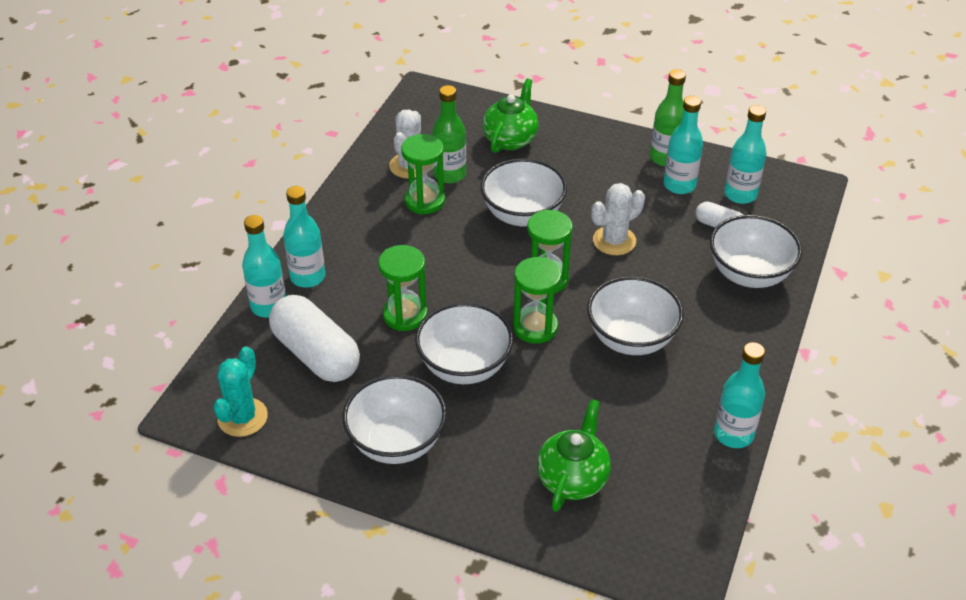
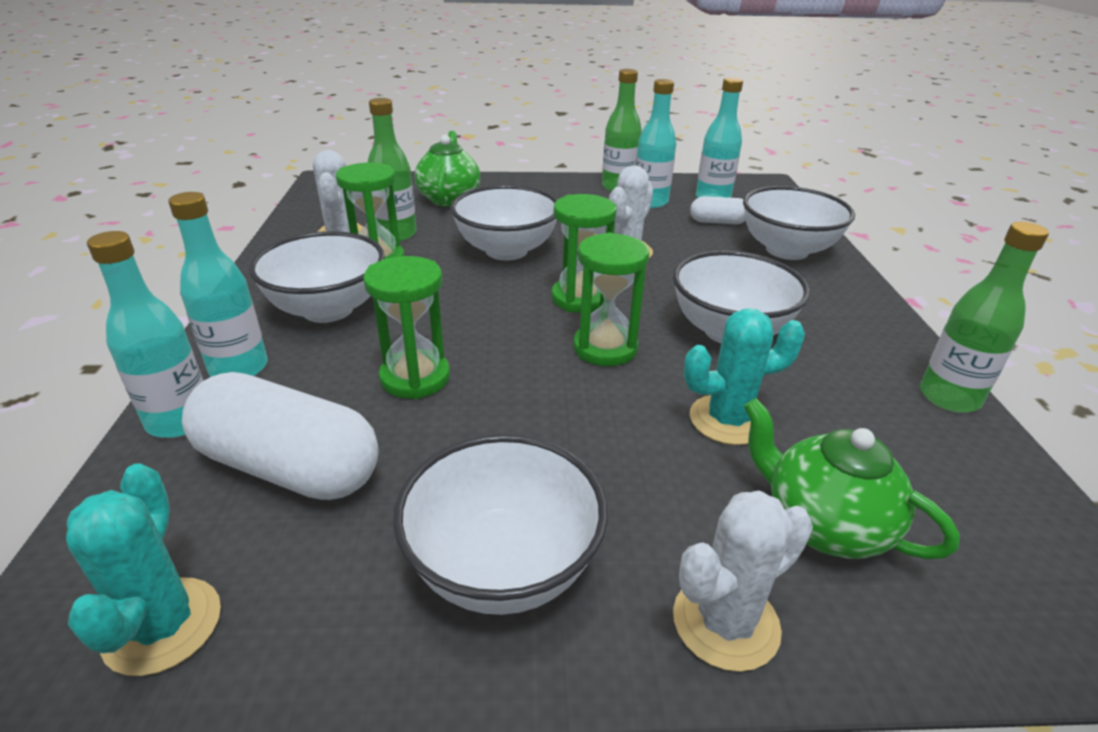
camera: 25 degrees left, 10 degrees down
white bowl [415,302,514,384] -> white bowl moved to [249,231,385,323]
green teapot [537,399,611,512] -> green teapot turned 45 degrees counterclockwise [744,398,960,559]
turquoise bottle [714,342,765,448] -> green bottle [920,222,1049,413]
none -> white cactus [673,491,813,672]
none -> turquoise cactus [684,308,805,445]

